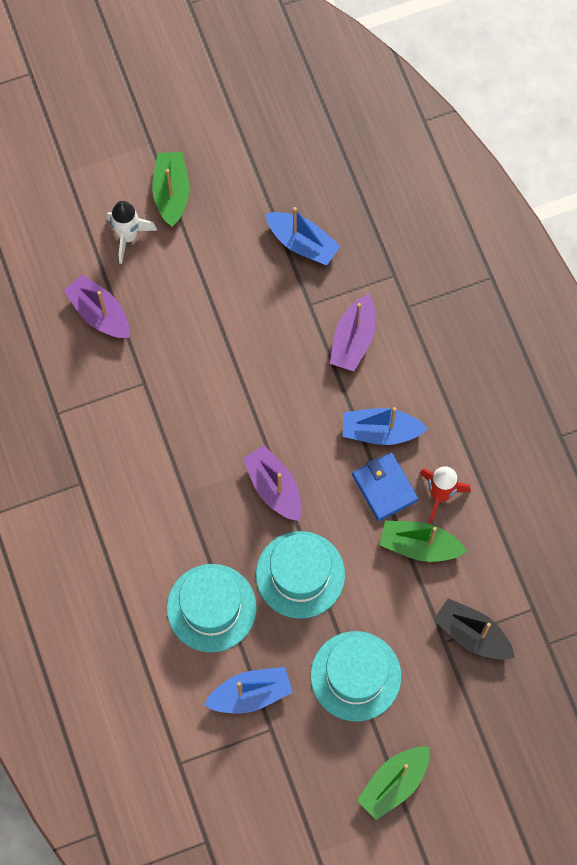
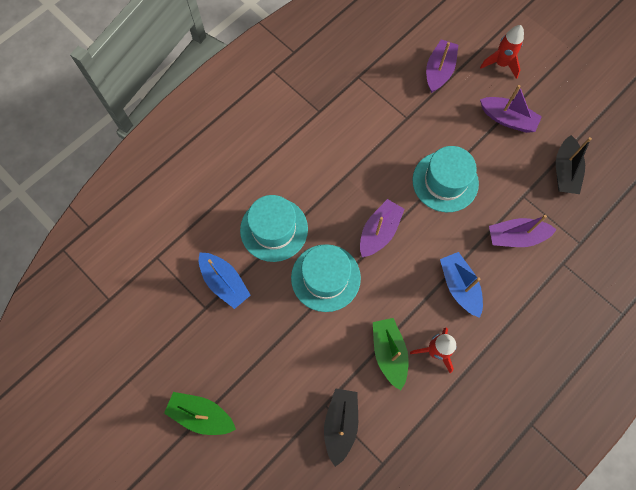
camera: 65 degrees right, 0 degrees up
white rocket [107,201,157,264] -> red rocket [480,25,524,79]
green boat [152,152,190,227] -> none
blue boat [266,207,341,265] -> black boat [556,135,592,194]
turquoise hat [311,631,401,721] -> turquoise hat moved to [412,146,479,212]
blue wallet [352,452,418,521] -> none
none -> purple boat [480,85,542,133]

